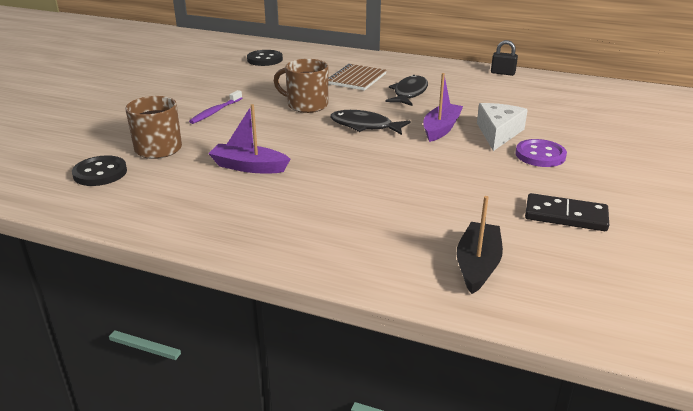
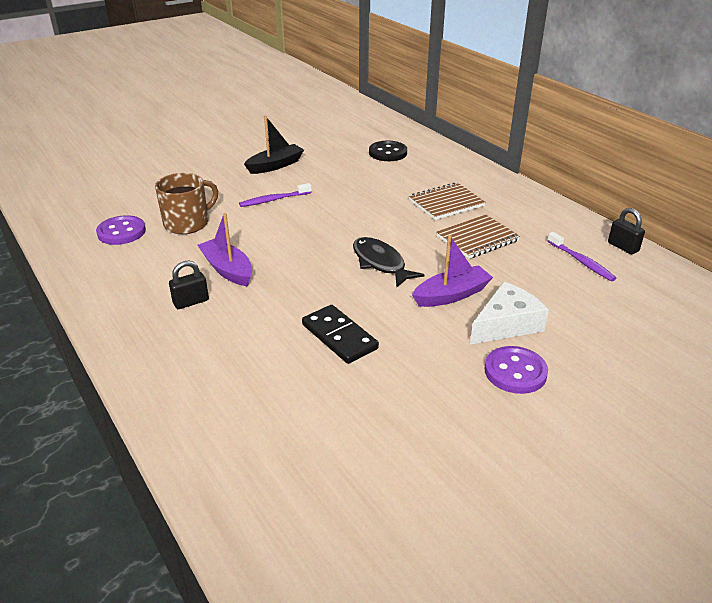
camera: 35 degrees right, 5 degrees up
black button [72,155,127,186] -> purple button [96,215,146,245]
brown mug [274,59,329,113] -> none
black fish [385,75,428,106] -> brown notebook [437,215,520,259]
black boat [456,196,503,294] -> black boat moved to [244,116,304,174]
black domino [525,193,609,231] -> black domino moved to [302,305,379,364]
none -> black padlock [169,261,209,309]
none -> purple toothbrush [548,232,616,281]

